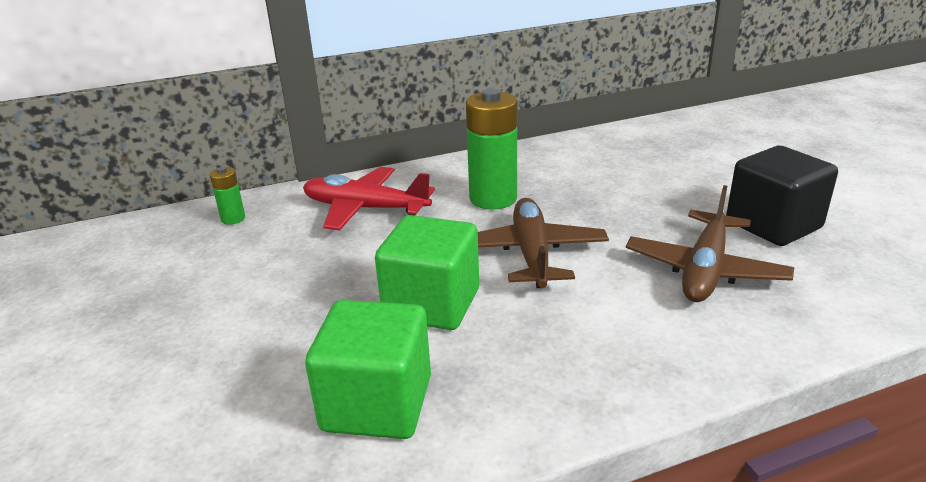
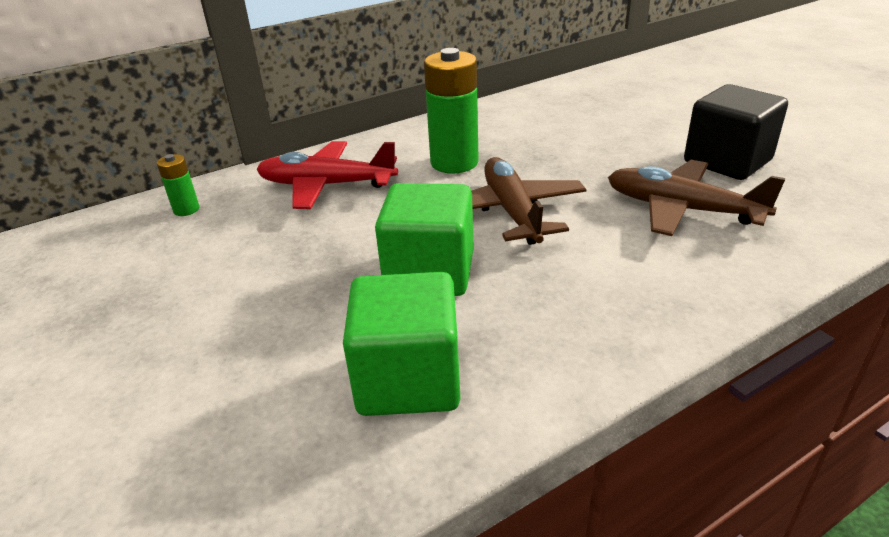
camera: 10 degrees left, 5 degrees up
brown plane [626,185,794,302] -> brown plane turned 105 degrees clockwise [608,160,786,236]

